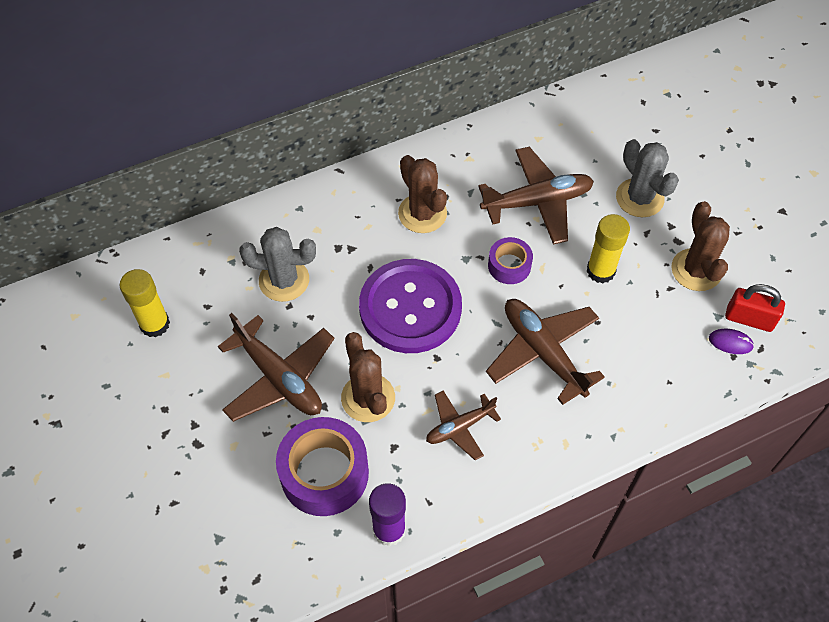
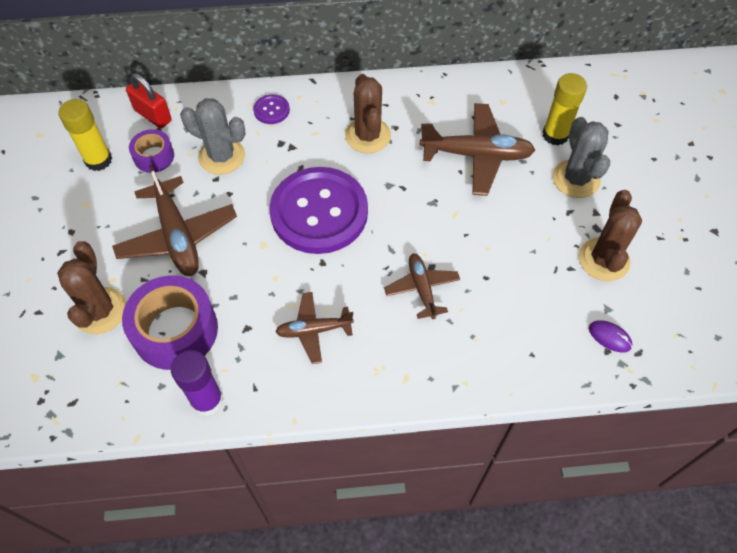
camera: 20 degrees right, 0 degrees up
brown cactus [341,332,395,422] -> brown cactus moved to [57,241,126,334]
brown plane [486,299,605,405] -> brown plane [384,254,460,319], size x0.60
purple tape [488,237,533,284] -> purple tape moved to [129,129,174,173]
yellow glue stick [587,214,630,283] -> yellow glue stick moved to [543,73,587,145]
red padlock [725,284,785,332] -> red padlock moved to [126,73,172,128]
none -> purple button [253,94,290,124]

